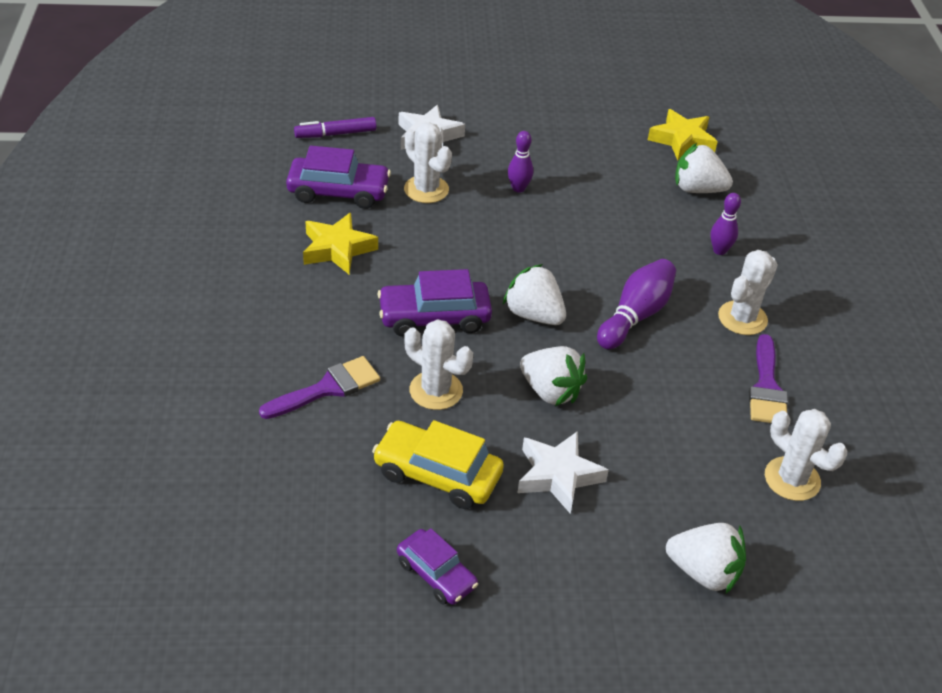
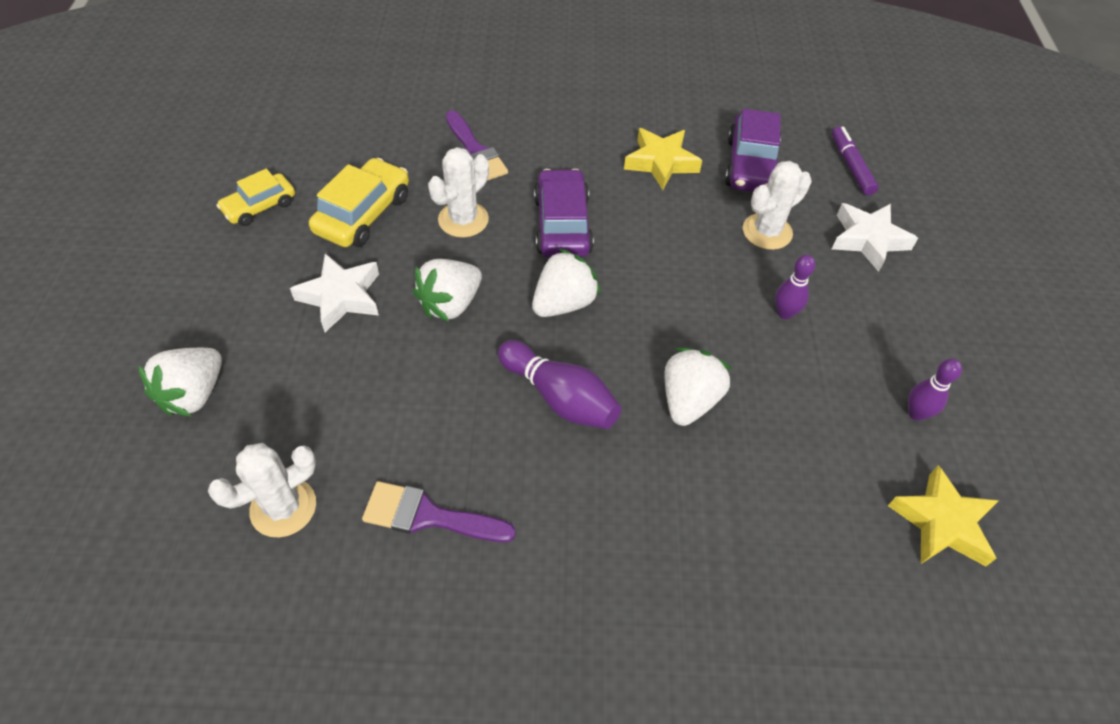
camera: 95 degrees right, 10 degrees up
purple car [397,528,478,605] -> yellow car [216,169,295,226]
white strawberry [675,143,733,193] -> white strawberry moved to [664,348,732,426]
purple bowling pin [711,193,741,255] -> purple bowling pin moved to [908,359,962,421]
white cactus [718,250,778,335] -> none

